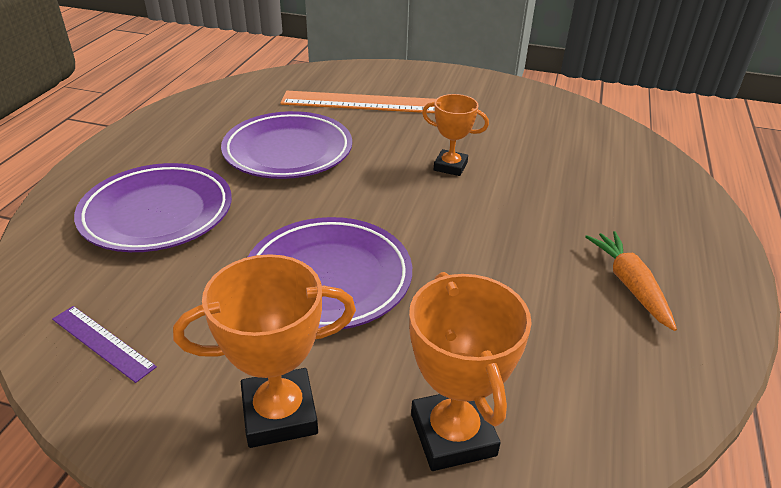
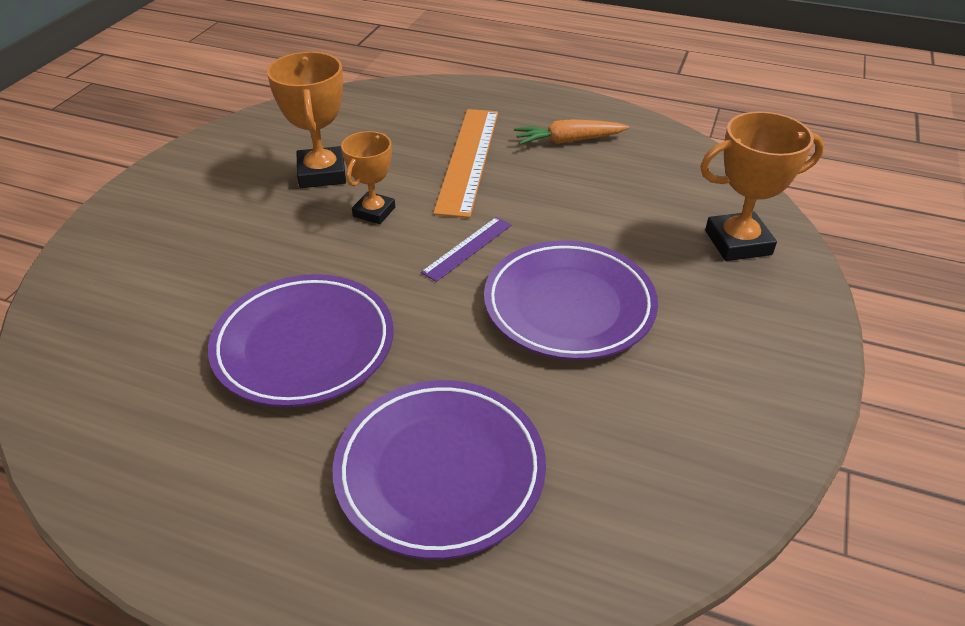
camera: 85 degrees left, 5 degrees up
purple ruler [52,306,157,383] -> purple ruler moved to [421,217,511,282]
orange trophy [173,254,356,448] -> orange trophy moved to [267,52,346,188]
orange ruler [280,91,436,113] -> orange ruler moved to [433,109,498,218]

